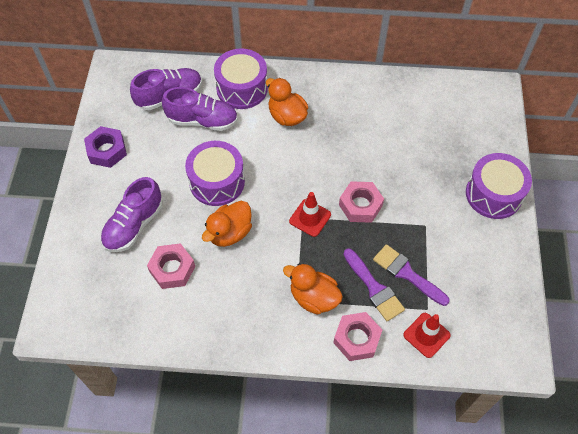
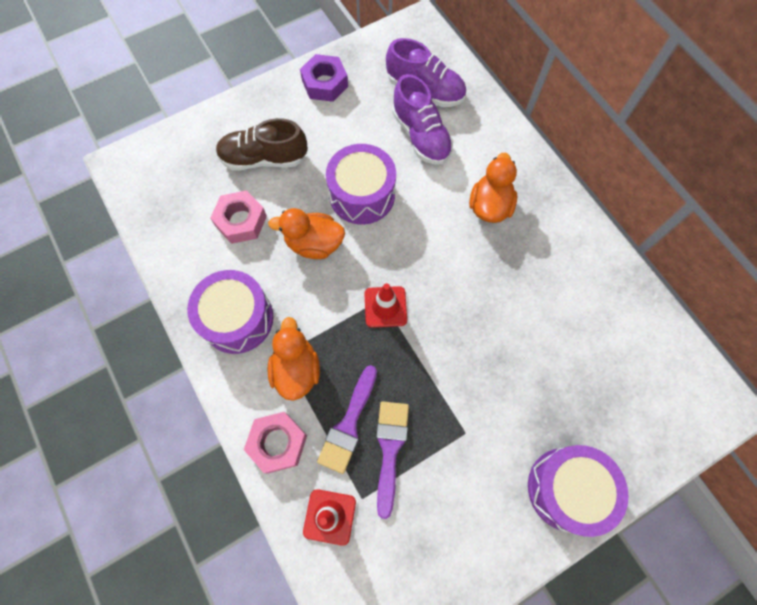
camera: 55 degrees right, 10 degrees up
purple shoe [101,177,163,252] -> brown shoe [216,118,308,171]
purple drum [214,48,268,109] -> purple drum moved to [187,270,273,354]
pink nut [339,181,384,223] -> none

